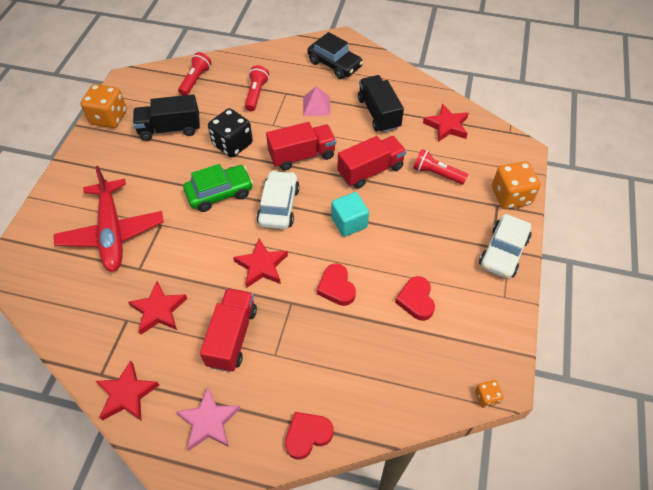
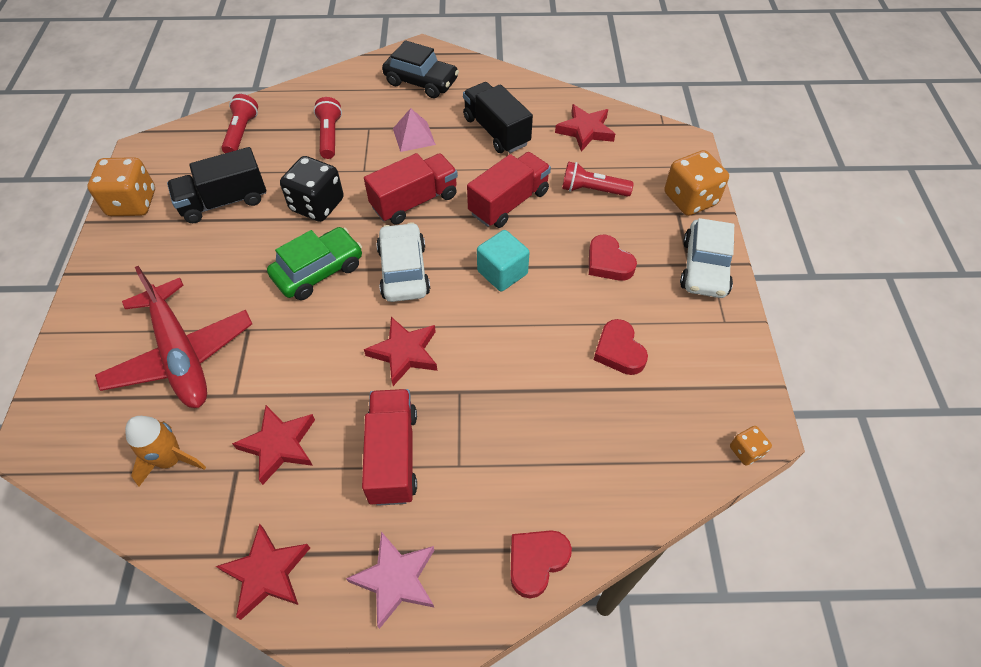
camera: 15 degrees left, 0 degrees up
red heart [317,263,356,306] -> red heart moved to [589,235,637,281]
none -> orange rocket [125,416,206,487]

